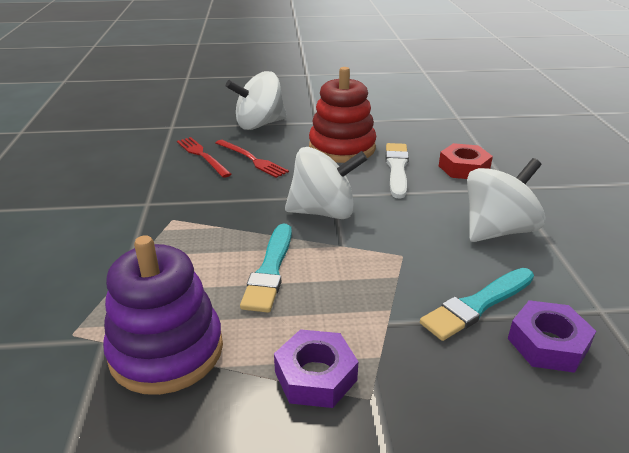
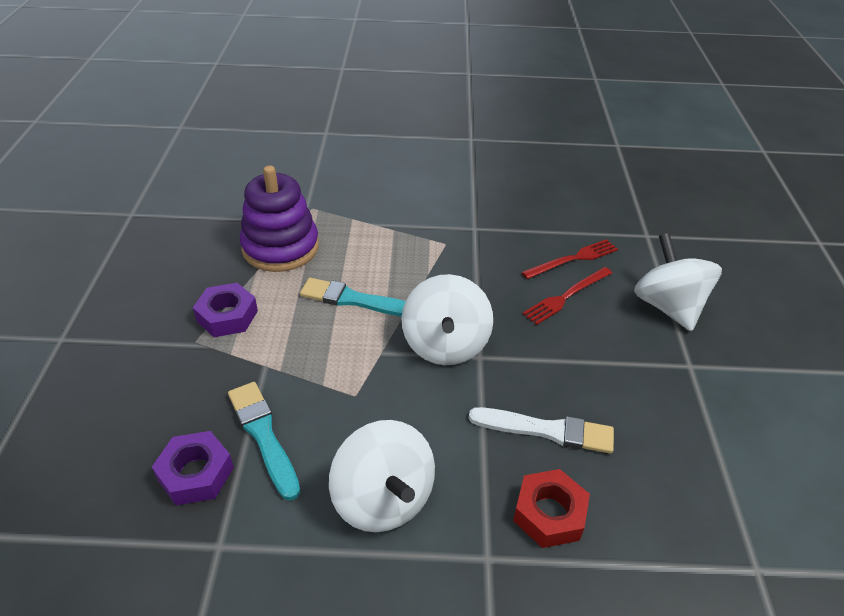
camera: 95 degrees right, 10 degrees up
red stacking toy [309,67,376,163] -> none

